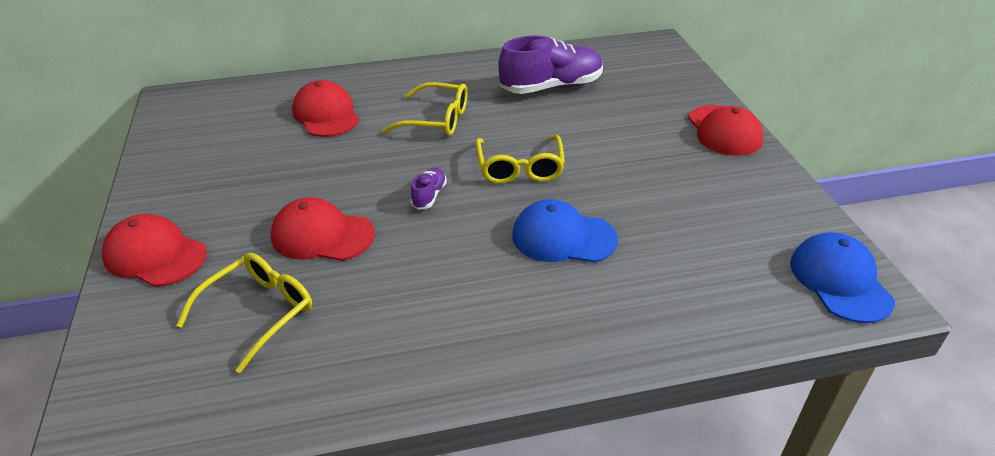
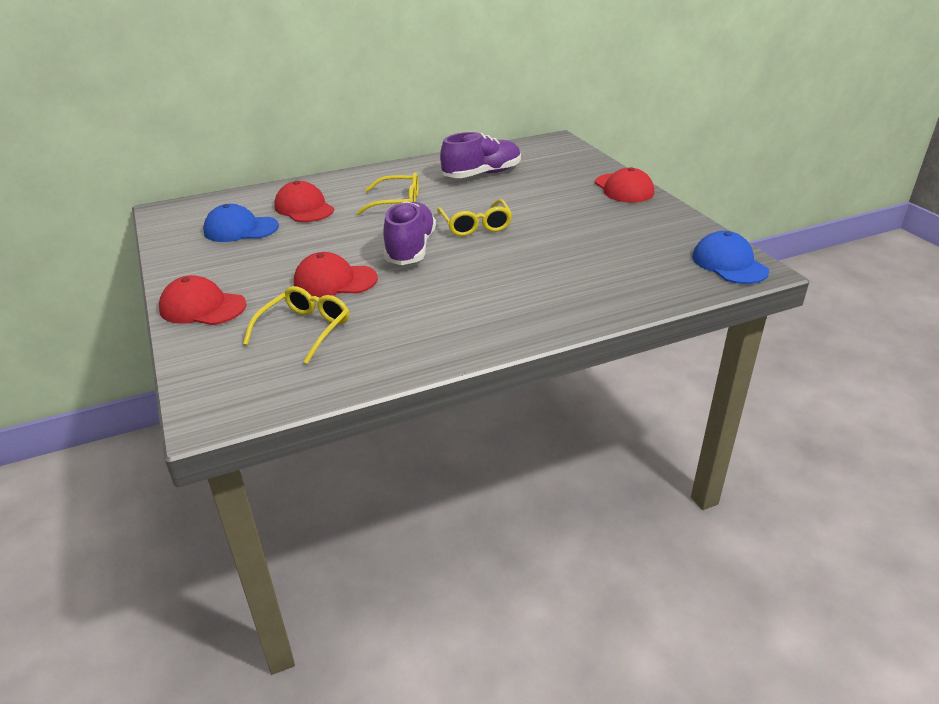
camera: 10 degrees left, 5 degrees down
purple shoe [410,168,447,210] -> purple shoe [383,201,436,265], size x2.20
blue cap [512,199,618,263] -> blue cap moved to [203,204,279,242]

